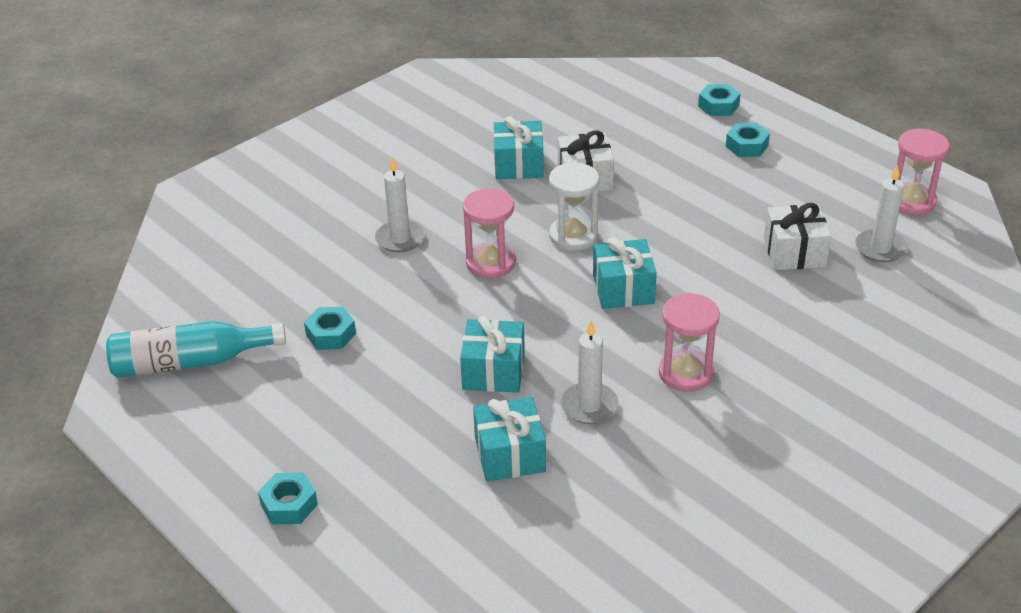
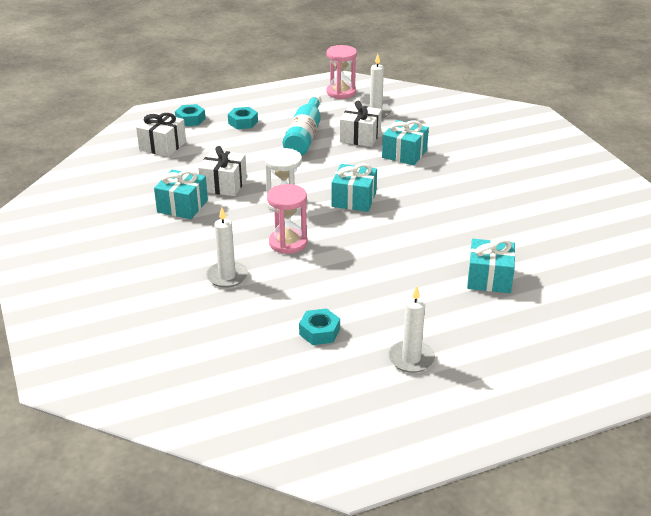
camera: 70 degrees left, 5 degrees down
turquoise bottle [106,321,286,378] -> turquoise bottle moved to [283,94,322,156]
turquoise nut [258,473,318,524] -> none
turquoise gift [460,316,525,393] -> turquoise gift moved to [382,120,429,165]
white candle [560,320,619,424] -> white candle moved to [388,286,435,373]
pink hourglass [659,293,720,392] -> none
none -> white gift [136,113,186,157]

